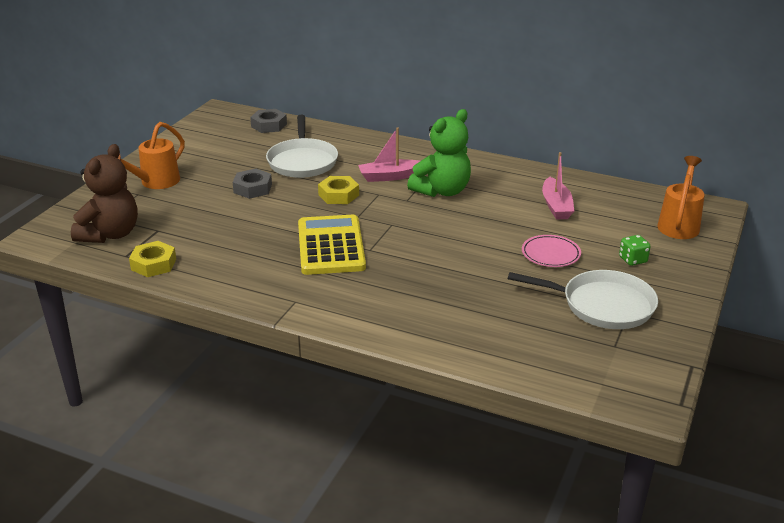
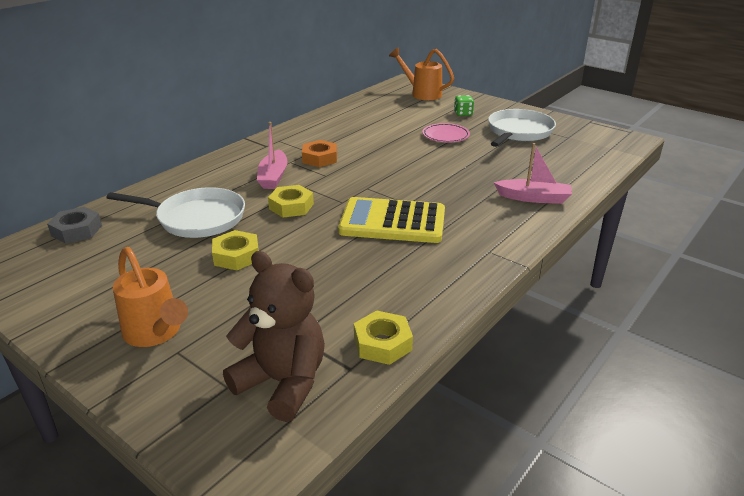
camera: 75 degrees left, 0 degrees up
grey nut [233,169,272,199] -> yellow nut [212,230,259,270]
green teddy bear [407,109,471,197] -> orange nut [302,140,337,167]
pink boat [542,152,574,220] -> pink boat moved to [494,143,572,204]

